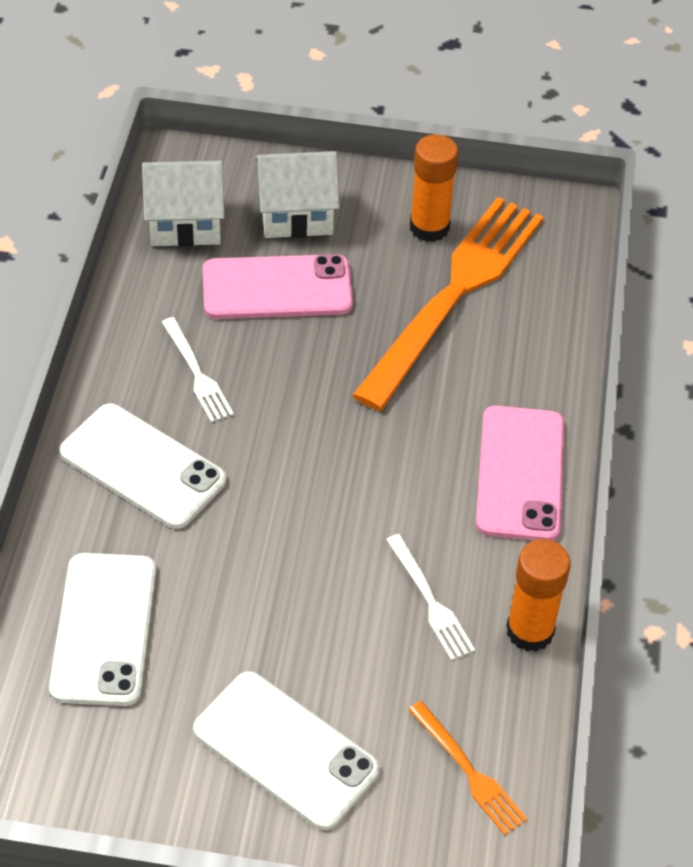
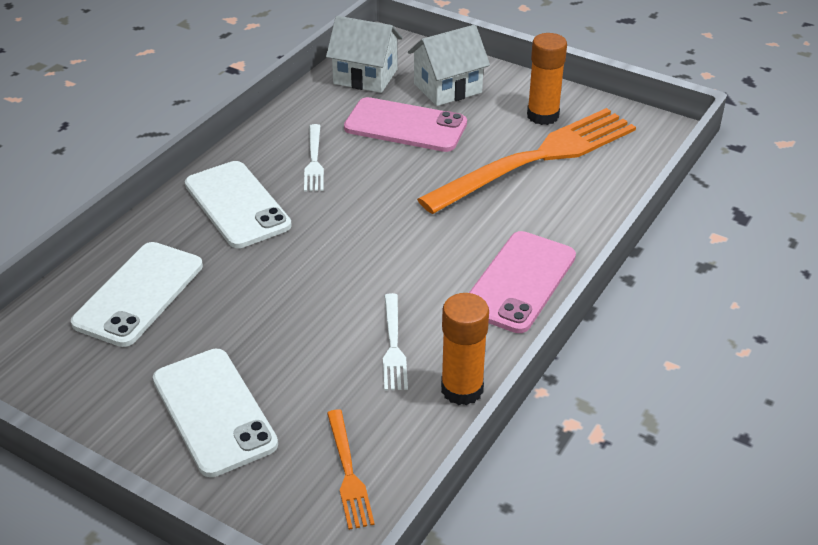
camera: 25 degrees right, 10 degrees down
white house [255,151,340,238] -> white house turned 45 degrees counterclockwise [408,25,490,106]

